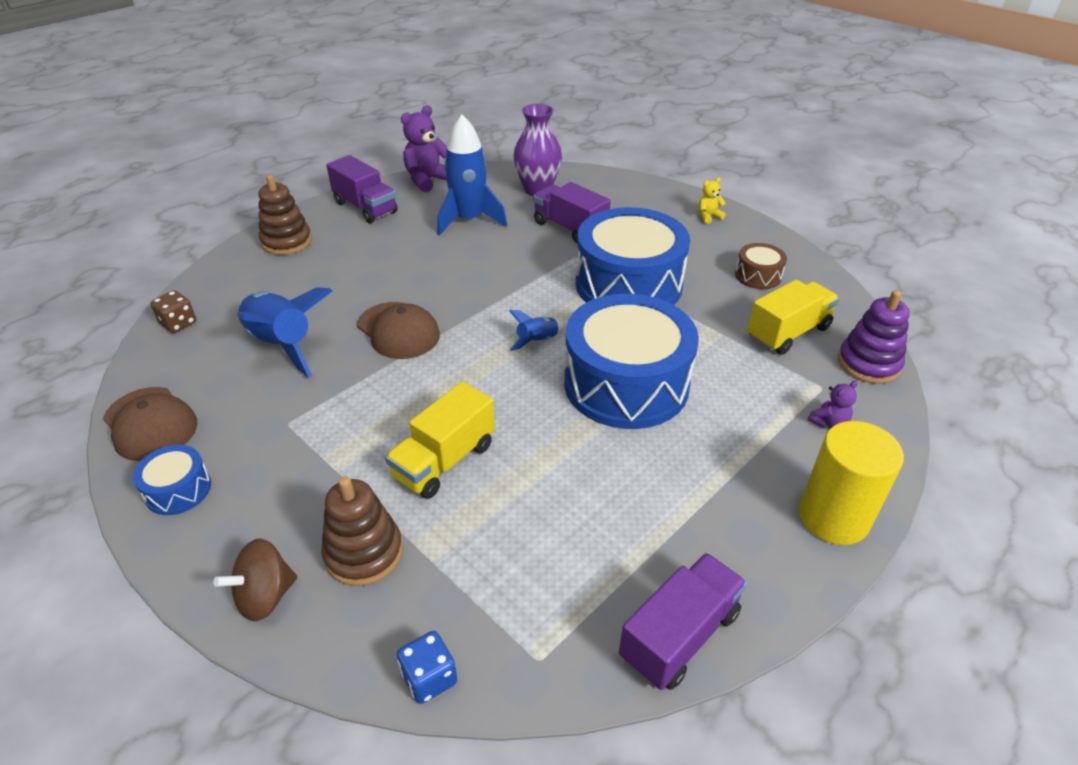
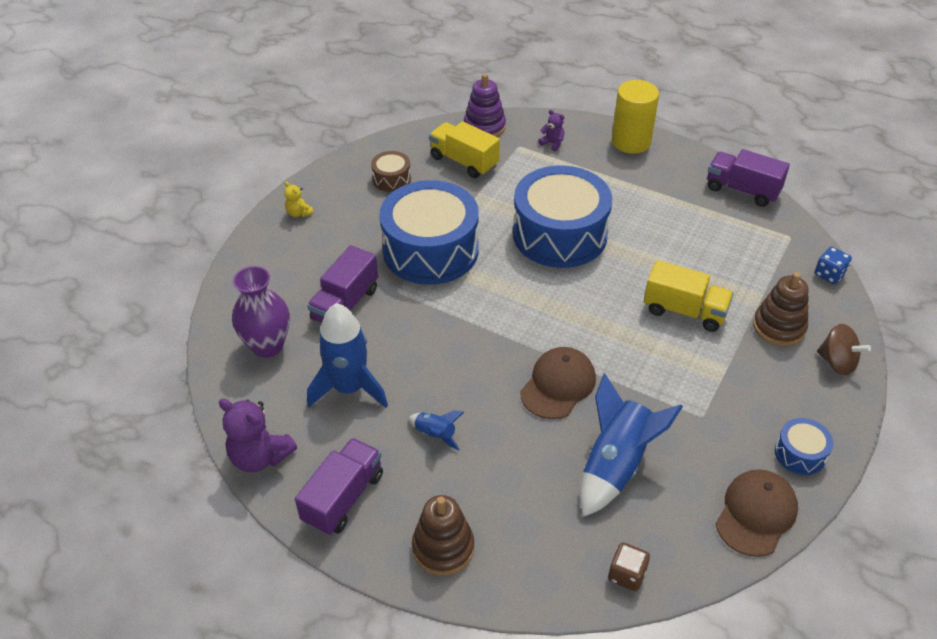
camera: 105 degrees left, 5 degrees up
blue rocket [509,310,564,351] -> blue rocket moved to [409,410,464,450]

